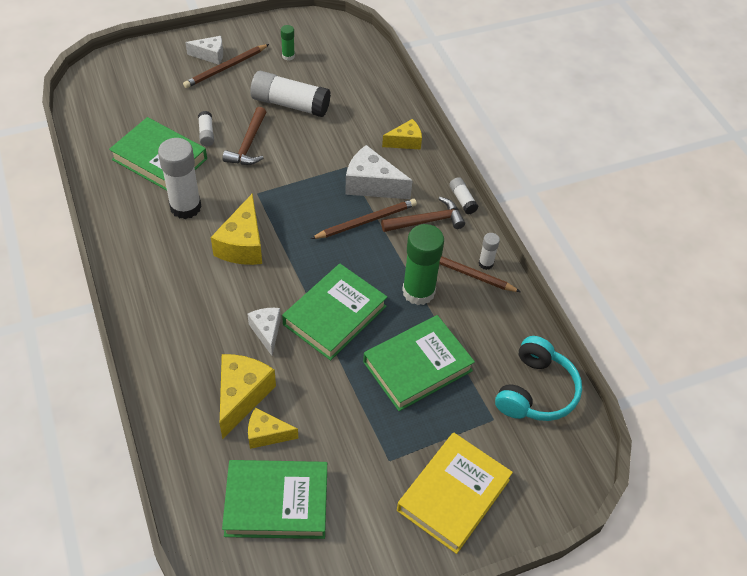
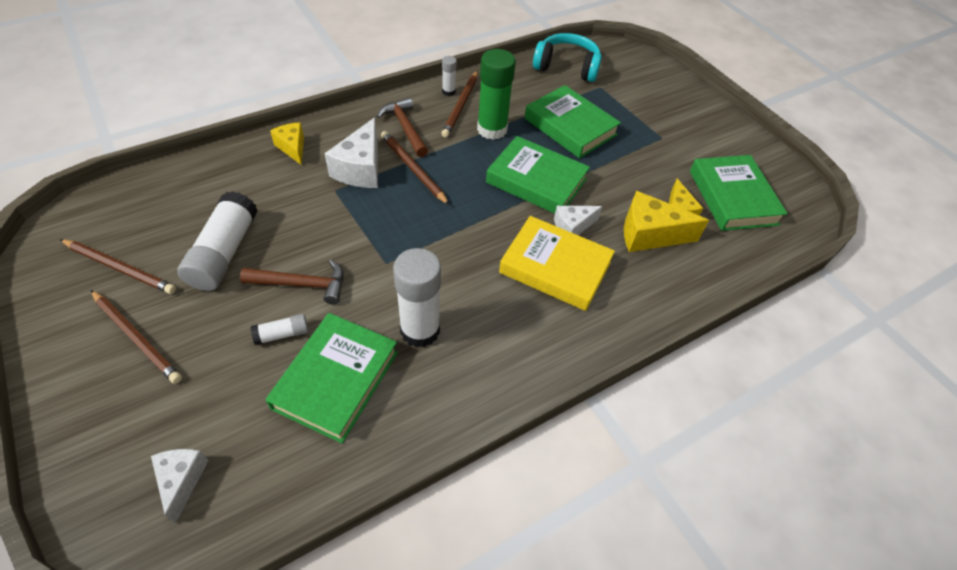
camera: 100 degrees left, 0 degrees up
white cheese [185,36,223,65] -> white cheese moved to [151,449,209,523]
yellow cheese [211,194,262,265] -> none
green glue stick [281,25,295,61] -> brown pencil [60,239,176,294]
yellow book [397,432,513,554] -> yellow book moved to [499,216,615,311]
white glue stick [449,177,478,214] -> none

